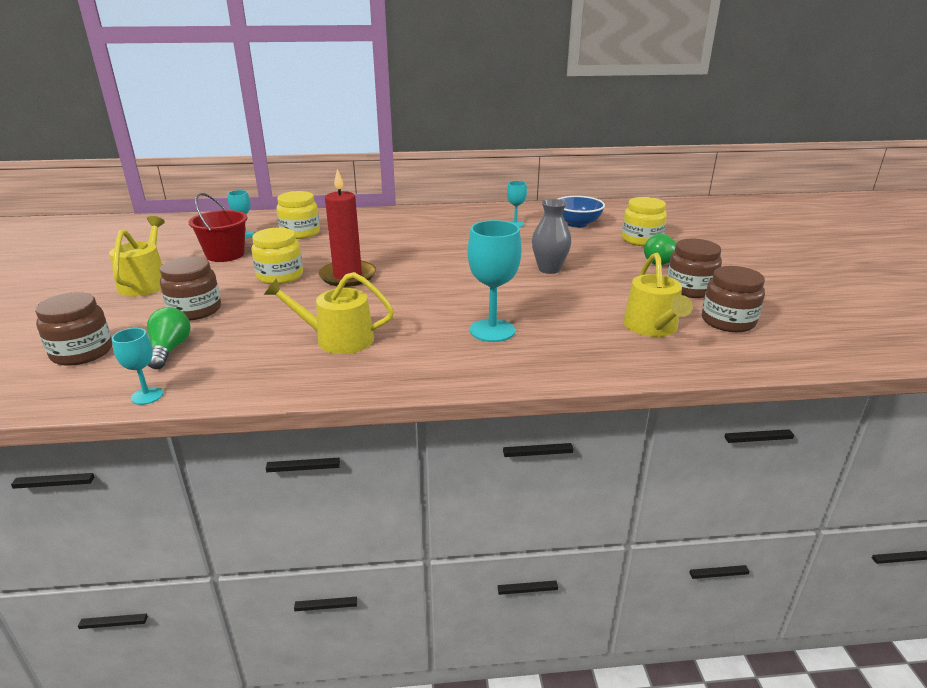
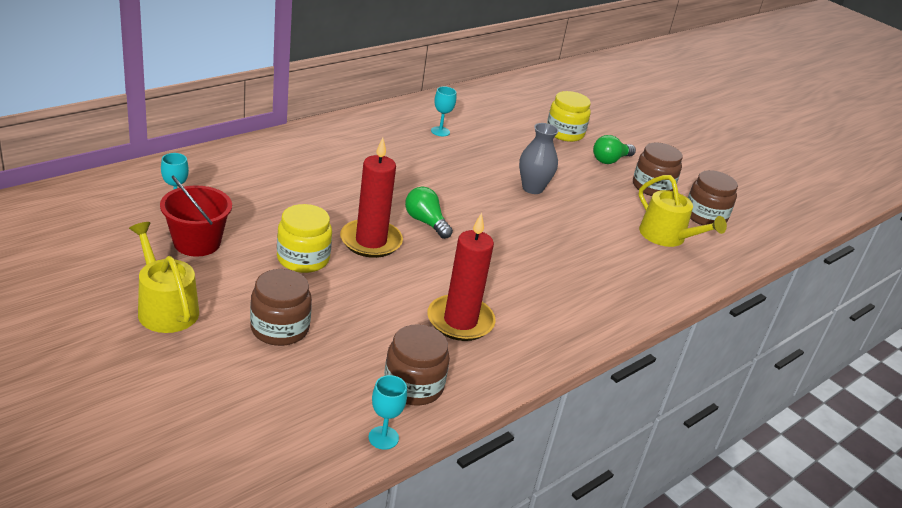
camera: 40 degrees left, 5 degrees up
brown jar [35,292,112,366] -> brown jar moved to [384,324,450,405]
green light bulb [147,307,191,369] -> green light bulb moved to [405,187,453,239]
yellow watering can [264,272,394,354] -> red candle [427,213,495,341]
yellow jar [276,191,320,239] -> none
turquoise goblet [468,220,521,342] -> none
blue bowl [558,196,605,228] -> none

